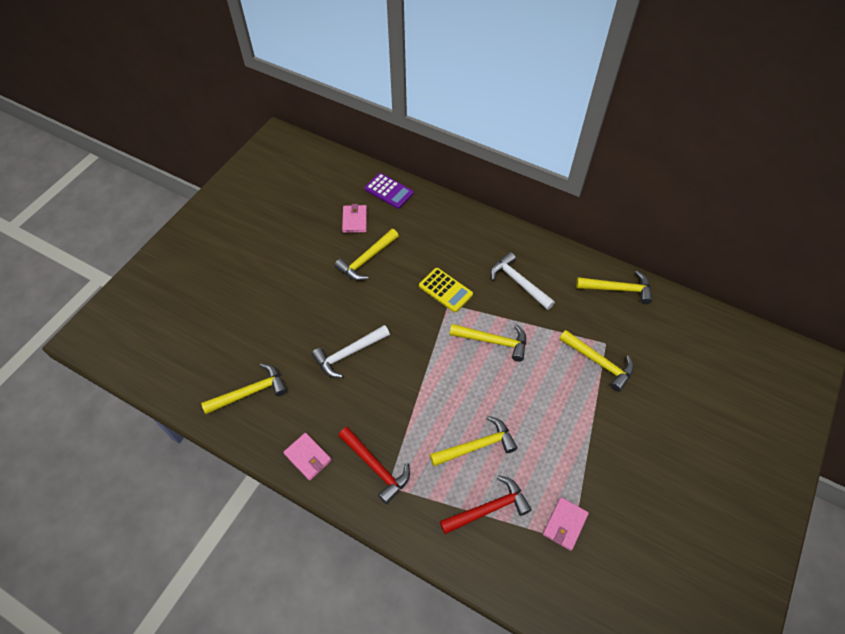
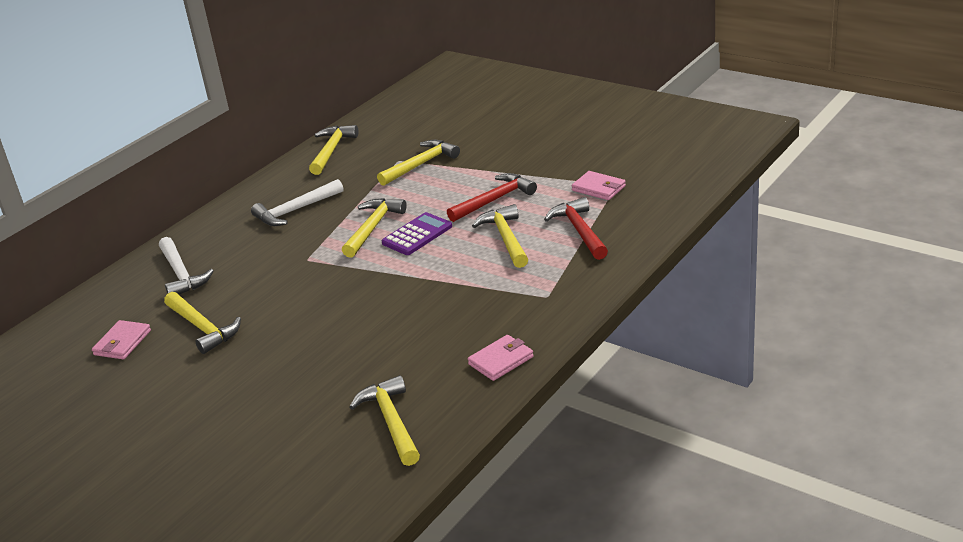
camera: 80 degrees left, 25 degrees down
white hammer [312,325,390,378] -> white hammer moved to [159,237,214,295]
red hammer [338,427,410,504] -> red hammer moved to [447,173,537,222]
pink wallet [342,204,367,233] -> pink wallet turned 75 degrees counterclockwise [92,320,151,360]
purple calculator [365,173,414,209] -> purple calculator moved to [382,212,452,255]
yellow calculator [419,268,473,312] -> none

